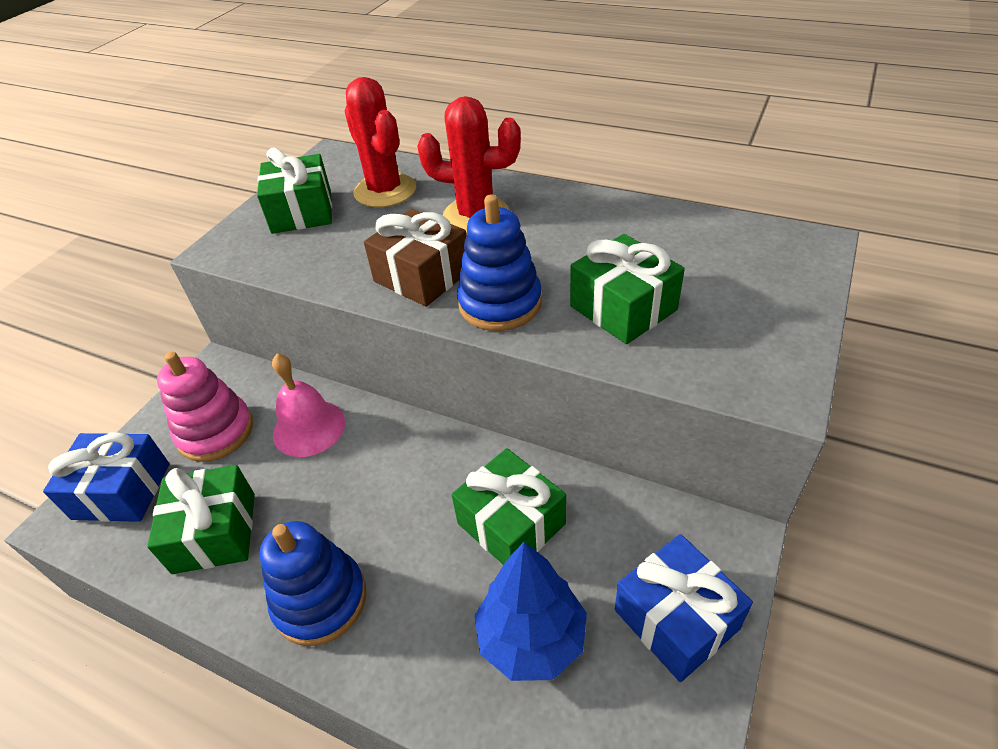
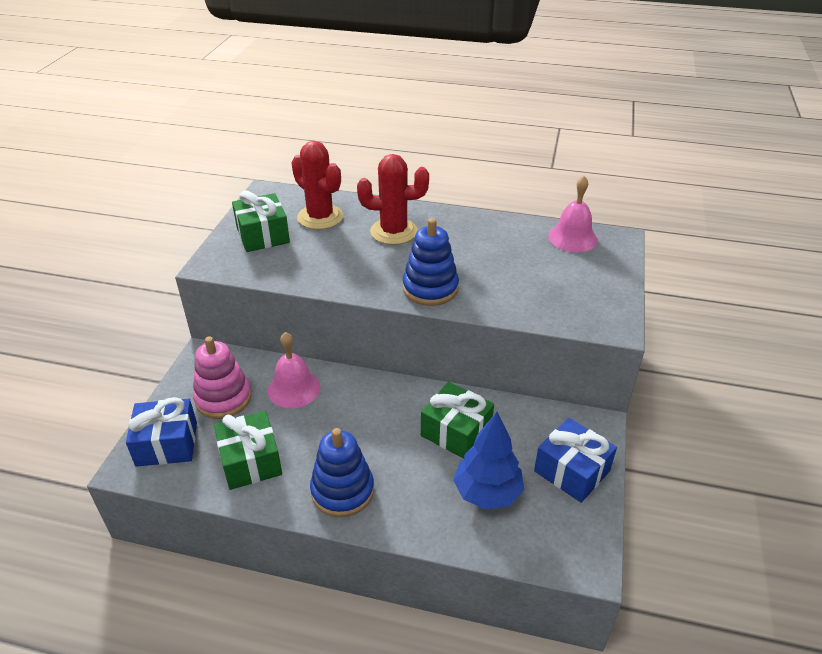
camera: 15 degrees left, 5 degrees down
brown gift [364,208,467,307] -> none
green gift [570,234,685,344] -> none
none -> pink bell [548,176,597,252]

